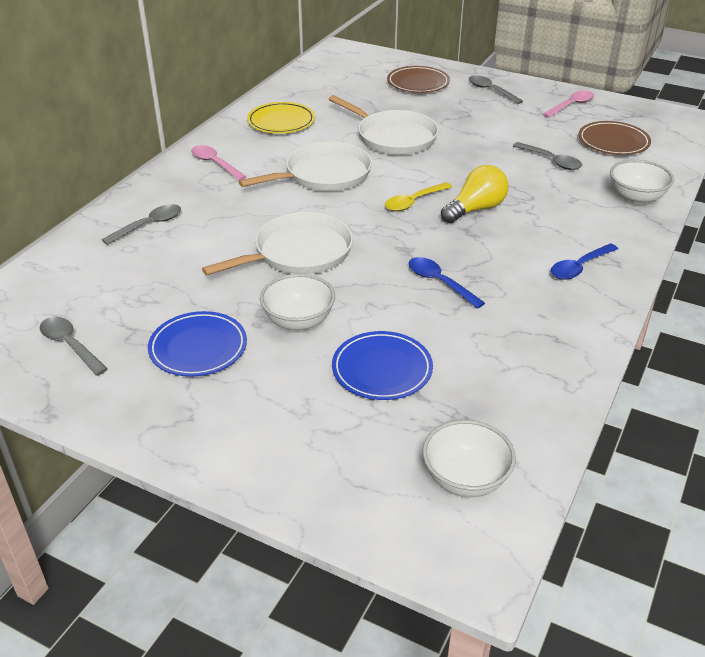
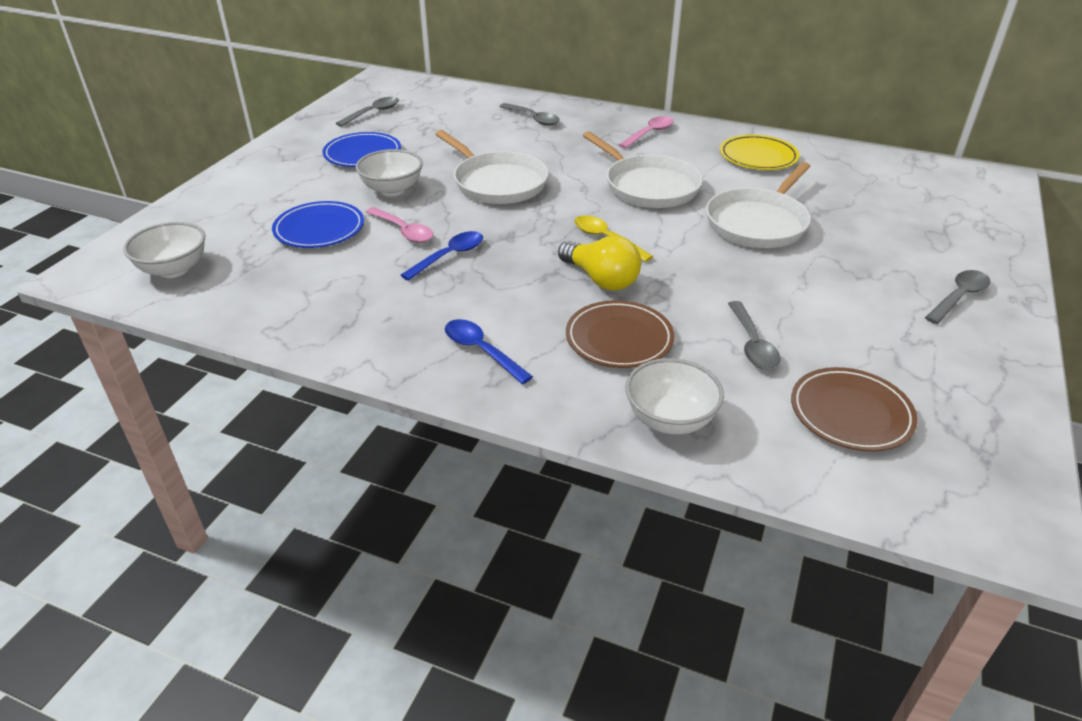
camera: 85 degrees right, 0 degrees up
brown plate [387,66,450,93] -> brown plate moved to [566,300,674,368]
grey spoon [513,142,582,170] -> grey spoon turned 45 degrees counterclockwise [728,301,781,370]
pink spoon [543,91,594,118] -> pink spoon moved to [366,207,433,243]

